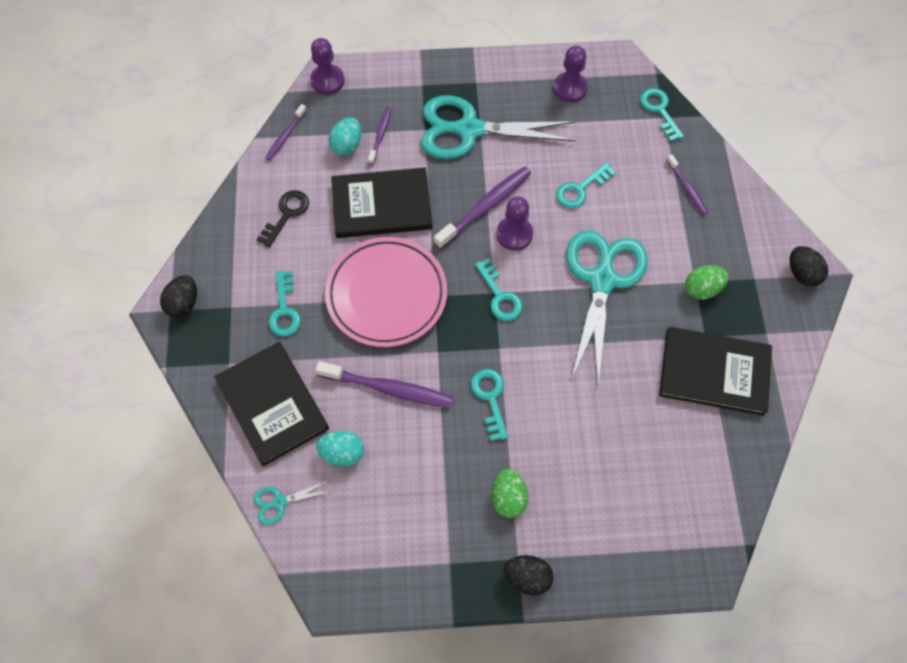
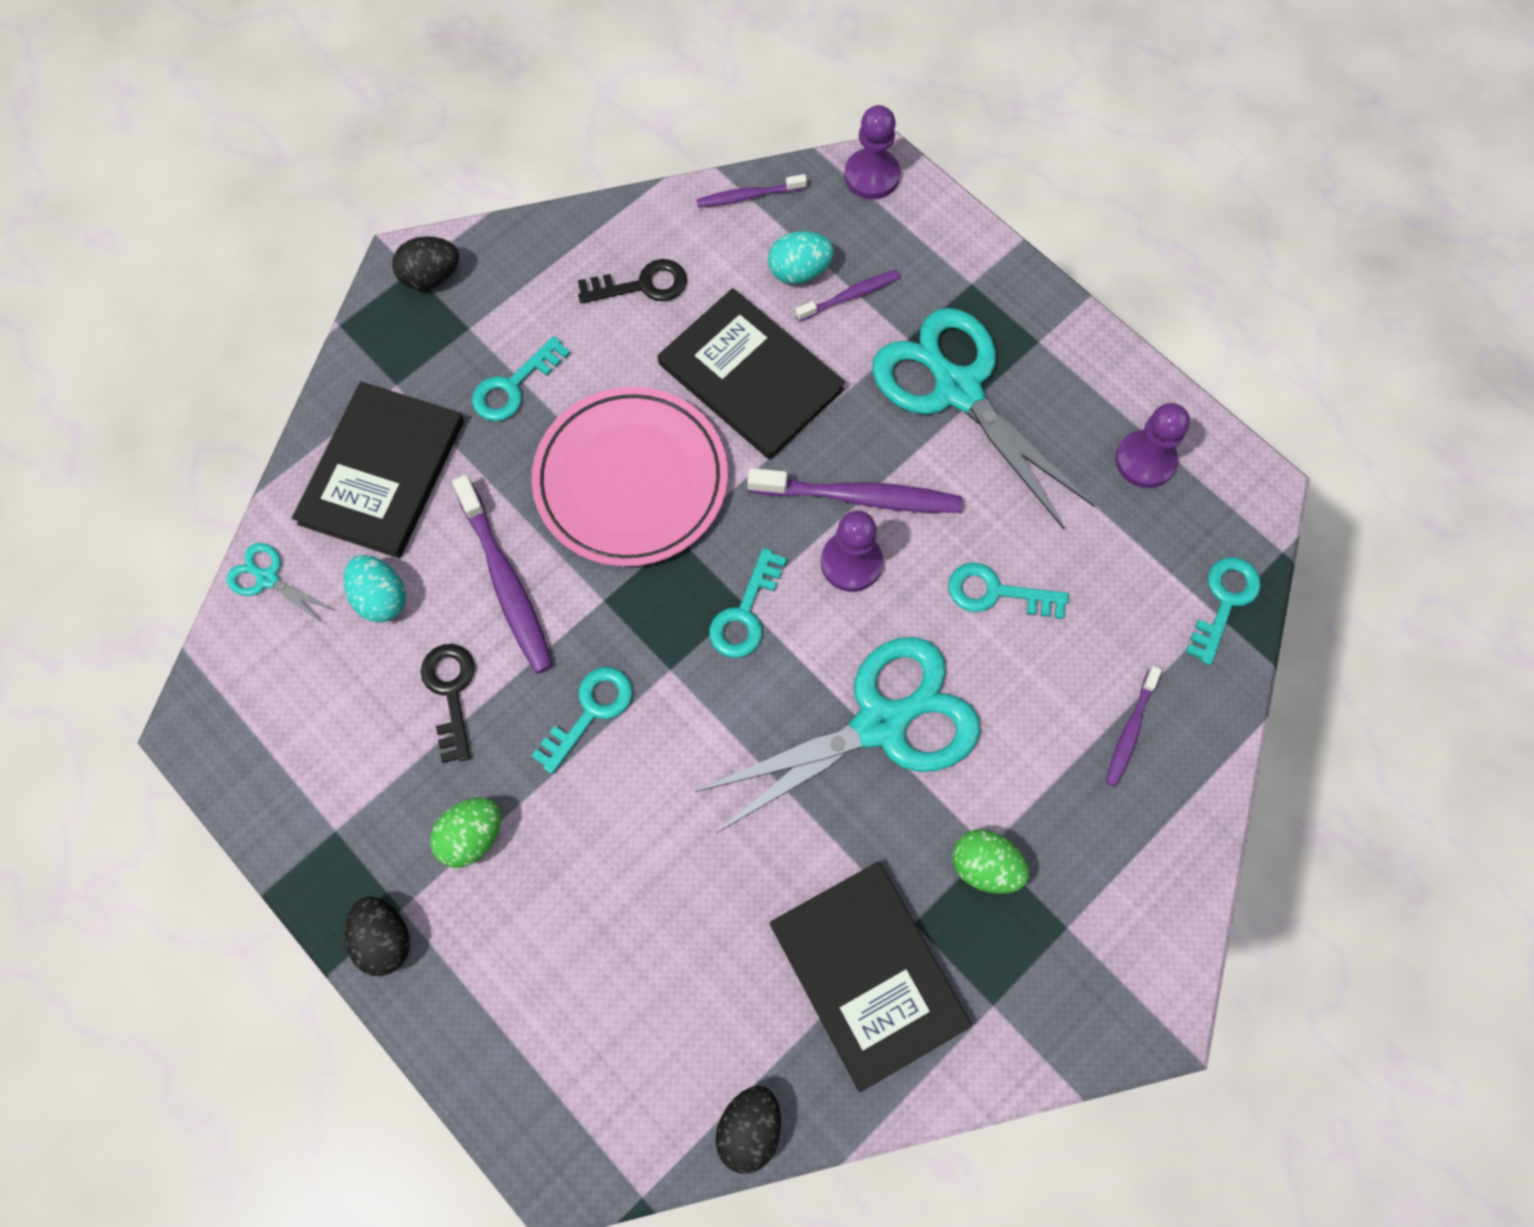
camera: 50 degrees right, 5 degrees up
black egg [790,246,828,287] -> black egg moved to [715,1086,781,1174]
none -> black key [421,644,475,763]

